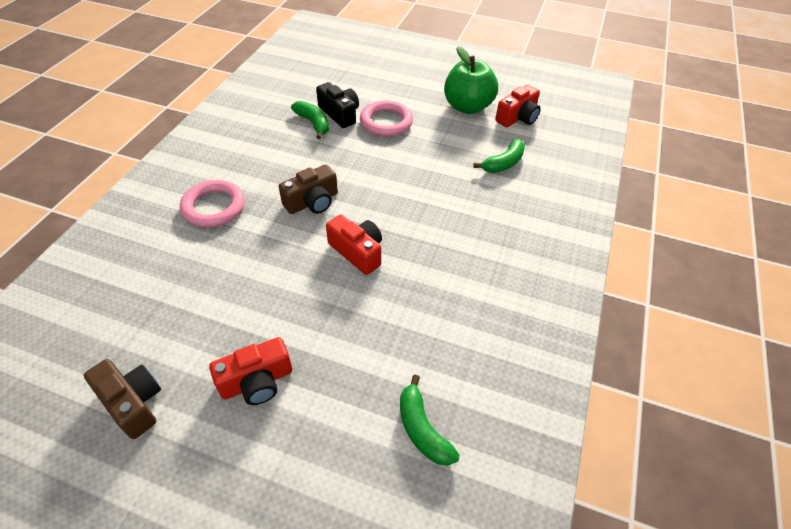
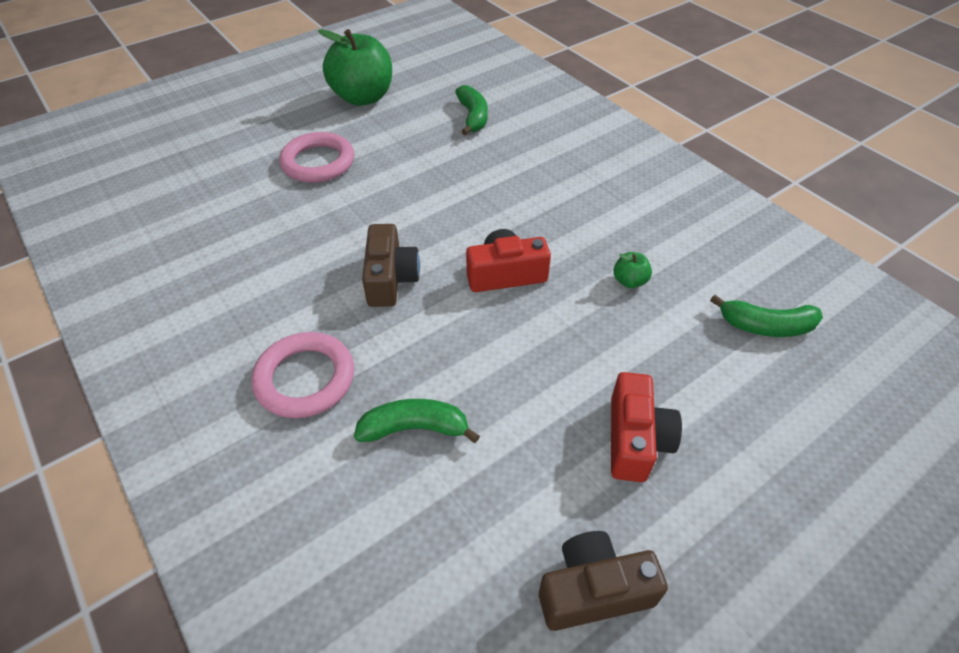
camera: 55 degrees left, 0 degrees up
green banana [291,101,329,139] -> green banana moved to [354,399,480,443]
black camera [316,82,359,128] -> none
red camera [495,85,541,127] -> none
none -> green apple [614,252,652,288]

